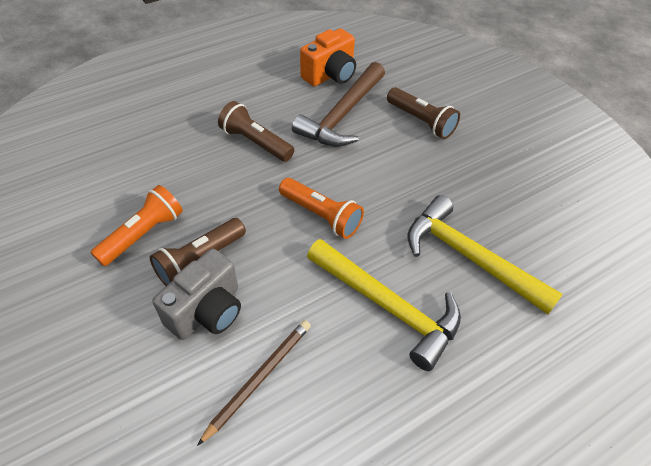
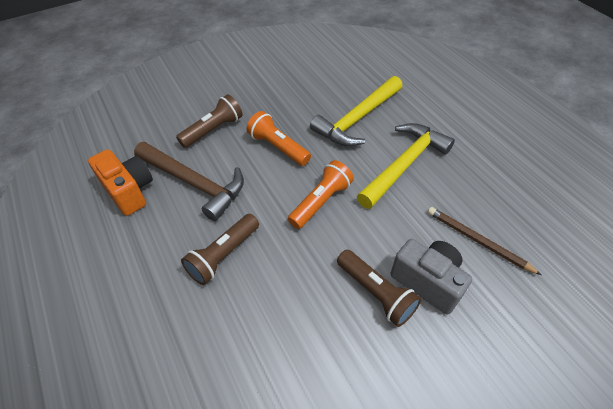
camera: 85 degrees left, 0 degrees up
orange flashlight [90,185,183,266] -> orange flashlight moved to [246,111,311,166]

